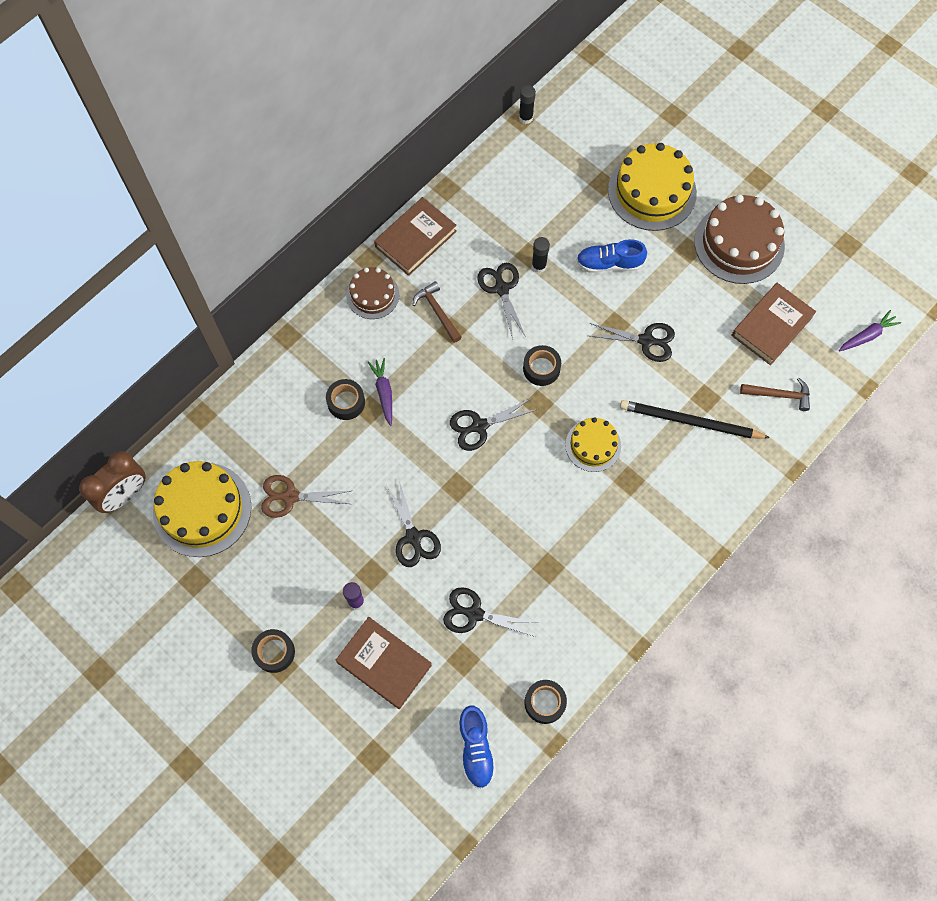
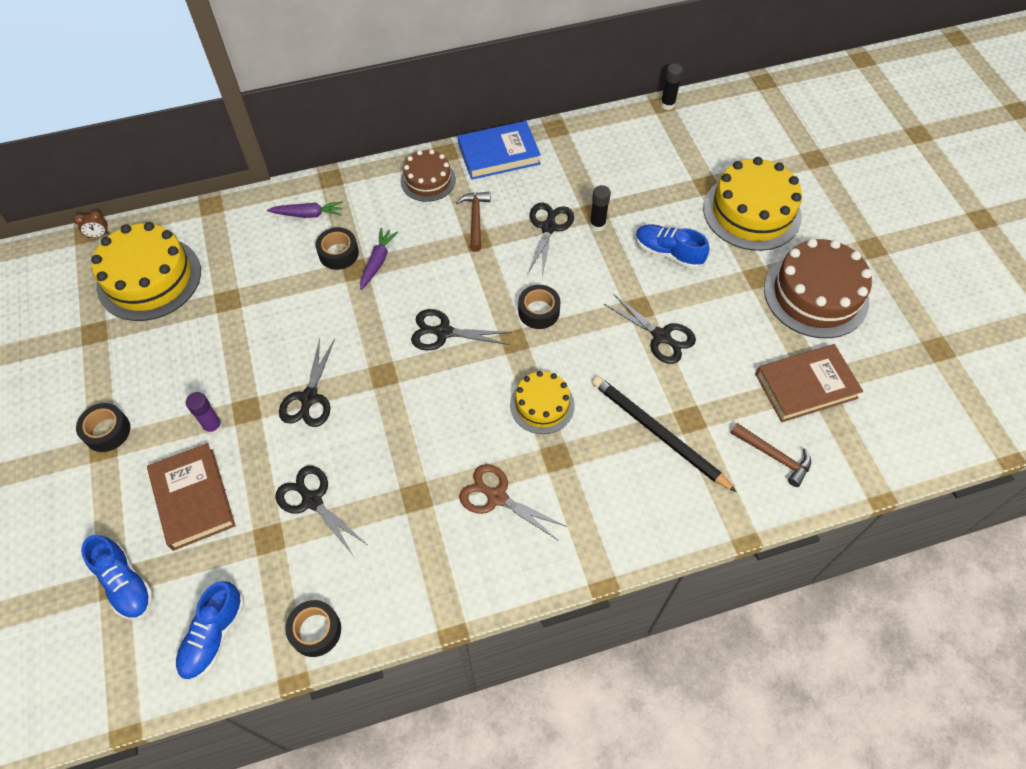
camera: 30 degrees right, 10 degrees down
brown clock [79,451,146,513] -> brown clock [73,211,110,238], size x0.44
brown scissors [261,475,350,518] -> brown scissors moved to [459,464,567,540]
brown book [374,197,457,276] -> blue book [458,121,541,180]
purple carrot [839,310,901,352] -> purple carrot moved to [267,201,343,218]
none -> blue shoe [81,535,153,620]

